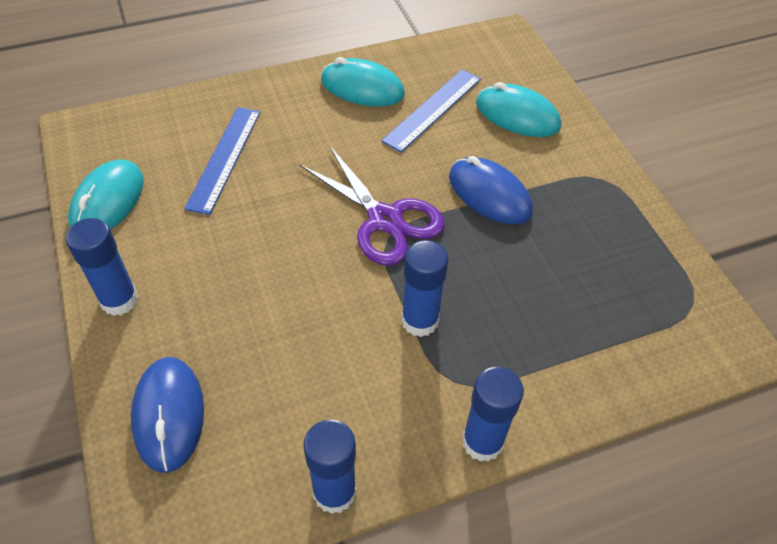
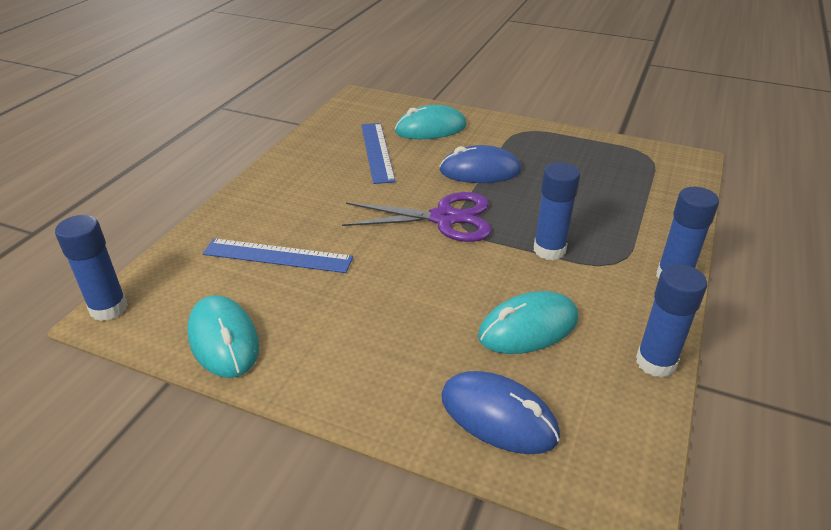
camera: 45 degrees left, 15 degrees down
blue glue stick [66,218,138,316] -> blue glue stick moved to [55,215,128,321]
blue ruler [184,107,261,215] -> blue ruler turned 45 degrees counterclockwise [203,238,353,273]
turquoise mouse [321,57,405,106] -> turquoise mouse moved to [478,291,578,354]

